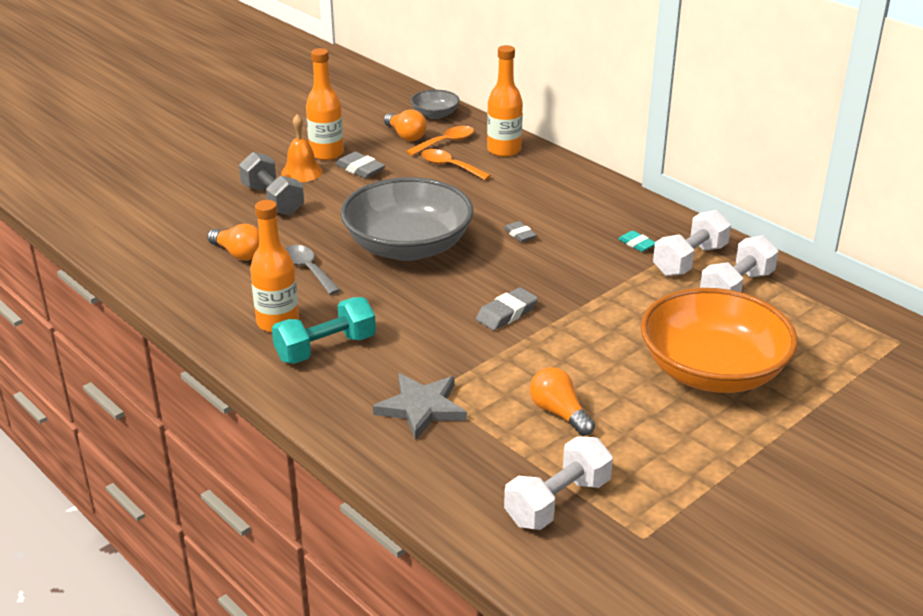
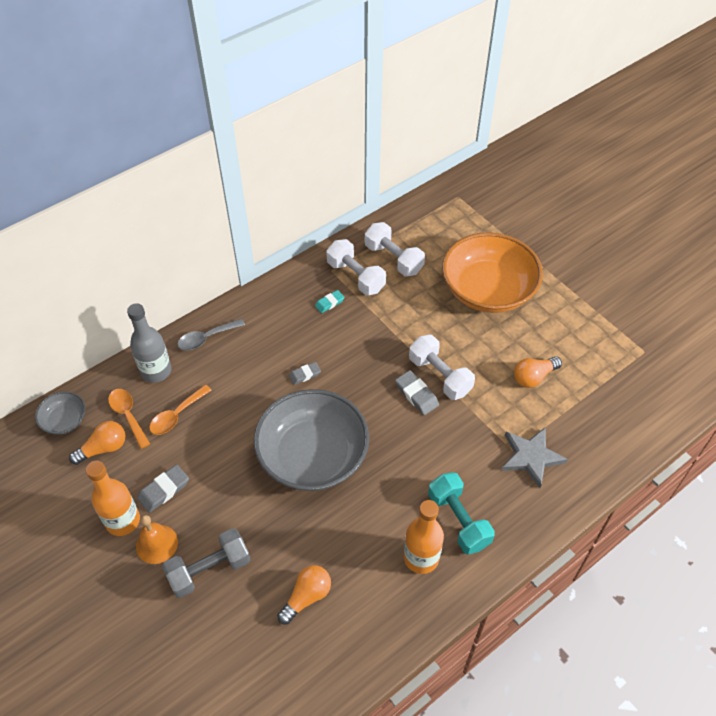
camera: 85 degrees left, 20 degrees up
grey spoon [286,245,340,295] -> grey spoon moved to [177,318,245,351]
orange bottle [487,45,523,157] -> grey bottle [127,303,172,383]
white dumbbell [504,436,613,530] -> white dumbbell moved to [409,335,475,400]

